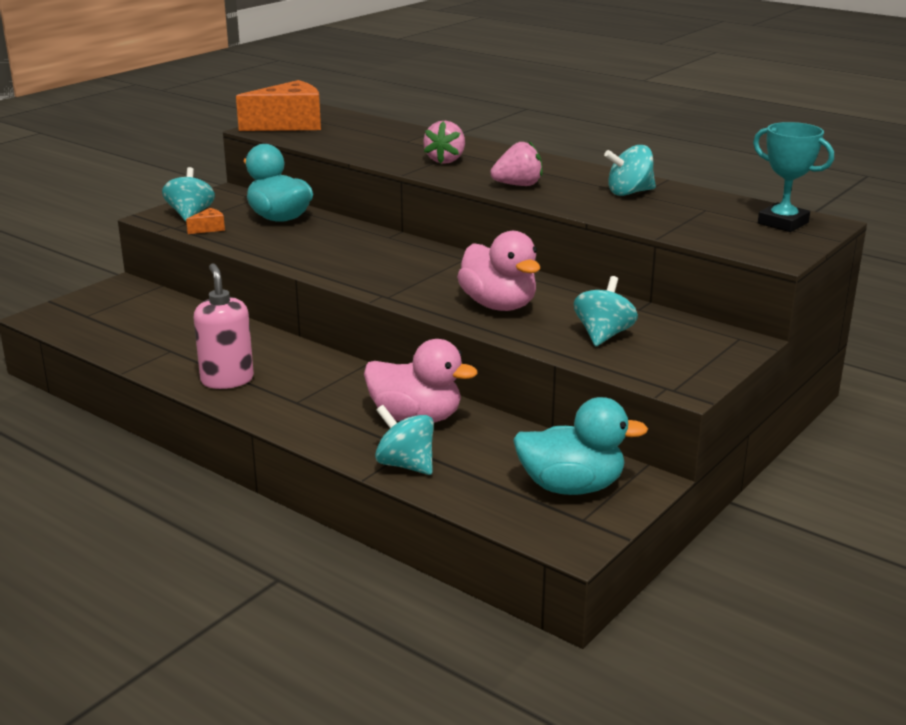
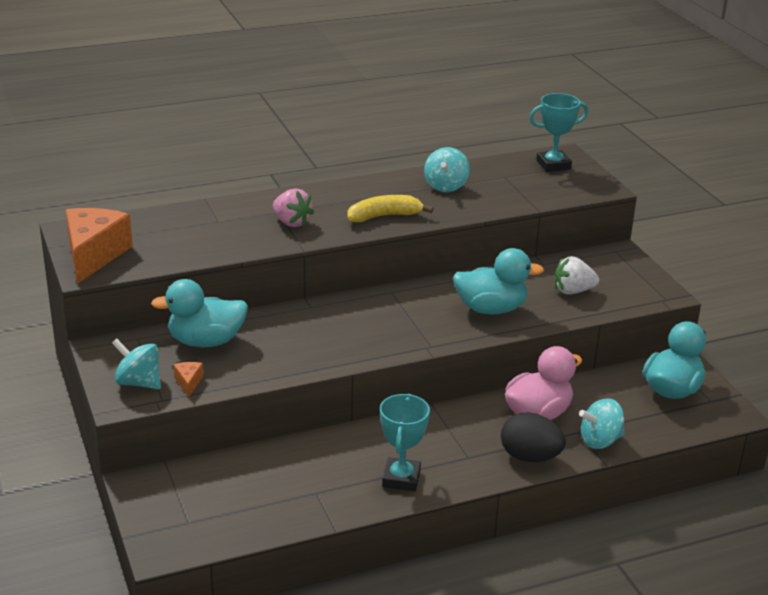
camera: 60 degrees left, 5 degrees up
pink soap dispenser [194,263,254,389] -> turquoise trophy [380,394,430,491]
pink duck [457,231,540,311] -> turquoise duck [453,248,544,315]
pink strawberry [490,141,543,186] -> yellow banana [348,195,433,222]
turquoise spinning top [574,276,638,346] -> white strawberry [555,256,599,295]
none -> black egg [501,412,566,462]

